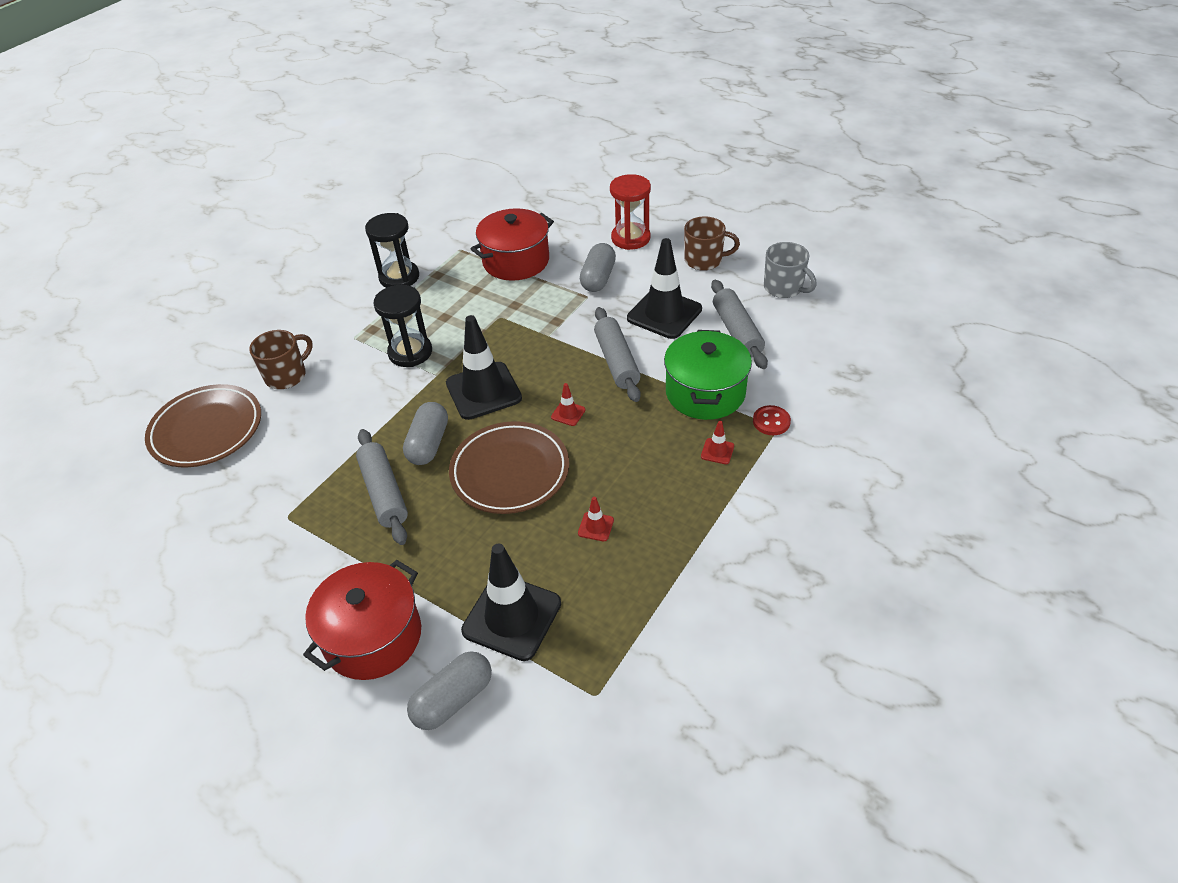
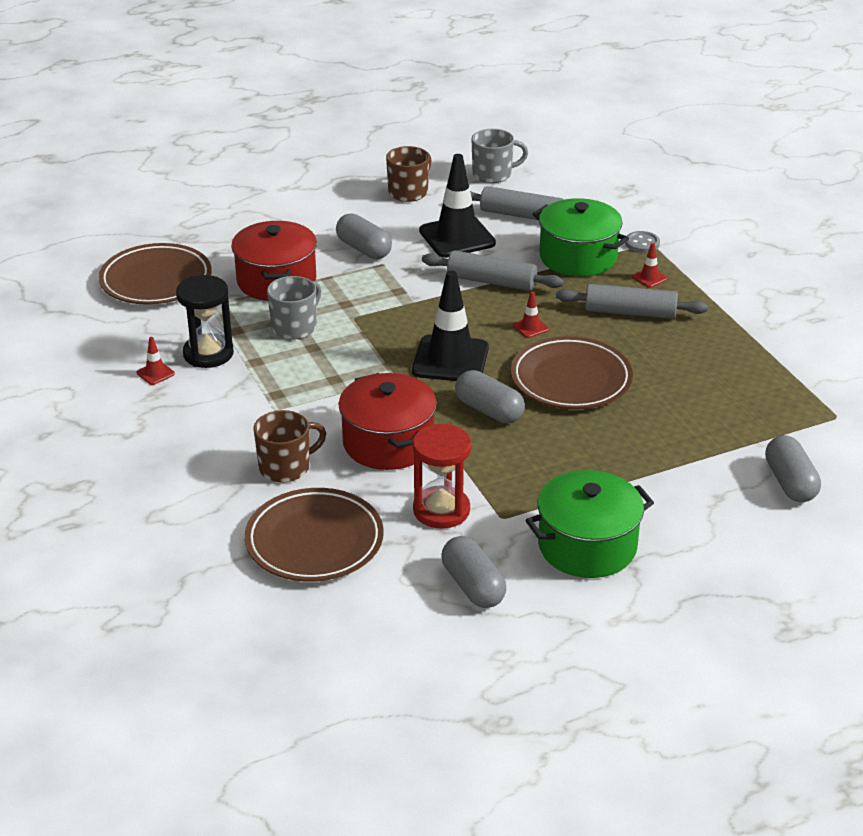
camera: 60 degrees left, 10 degrees down
brown mug [249,330,313,389] -> brown mug turned 75 degrees clockwise [253,410,326,482]
red pot [303,560,421,680] -> red pot moved to [338,373,437,470]
grey rolling pin [356,429,408,545] -> grey rolling pin moved to [556,284,708,319]
black hourglass [373,285,432,367] -> none
black traffic cone [461,544,561,661] -> none
red traffic cone [578,497,614,541] -> red traffic cone moved to [137,337,175,385]
red hourglass [610,174,651,250] -> red hourglass moved to [412,424,472,529]
red button [753,405,791,435] -> grey button [625,231,660,253]
none -> brown plate [98,243,212,305]
none -> grey mug [267,276,321,340]
none -> grey capsule [442,536,506,608]
none -> green pot [525,470,654,578]

